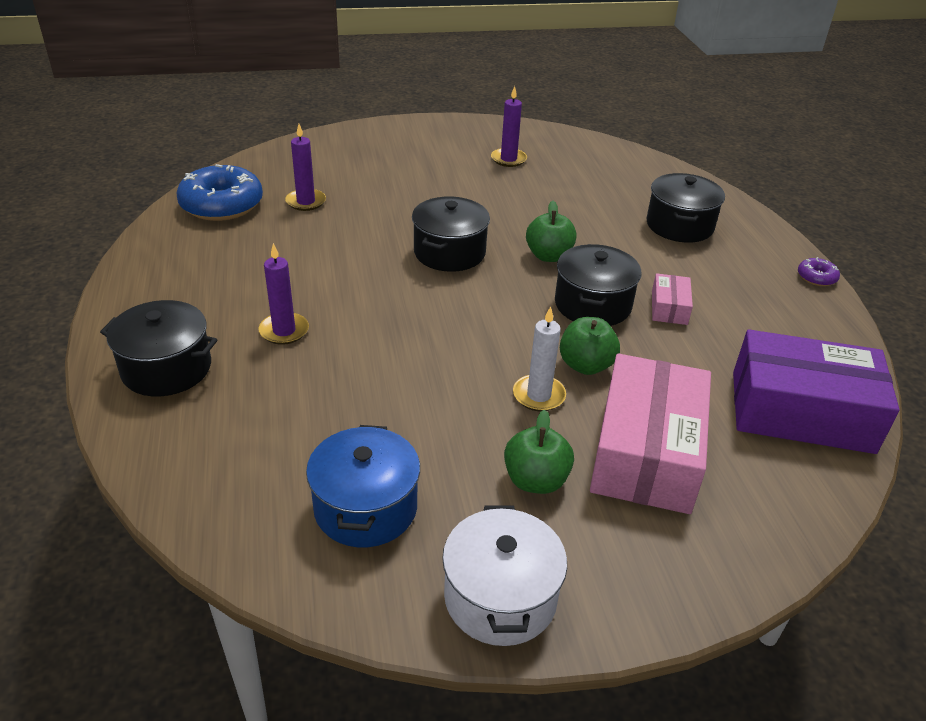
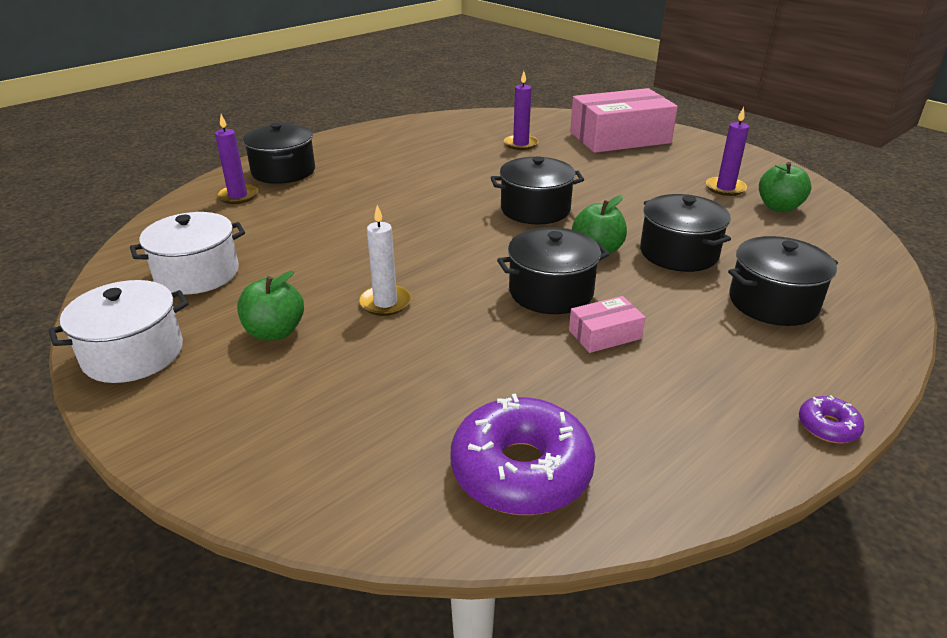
camera: 60 degrees right, 5 degrees down
blue donut [176,164,263,221] -> none
purple candle [258,243,309,345] -> purple candle moved to [215,114,258,204]
blue pot [306,425,420,547] -> white pot [130,212,245,295]
green apple [560,317,620,375] -> green apple moved to [759,162,812,212]
pink box [590,353,711,514] -> pink box moved to [570,88,678,153]
purple box [733,329,900,454] -> purple donut [450,394,595,515]
none -> black pot [640,194,731,272]

